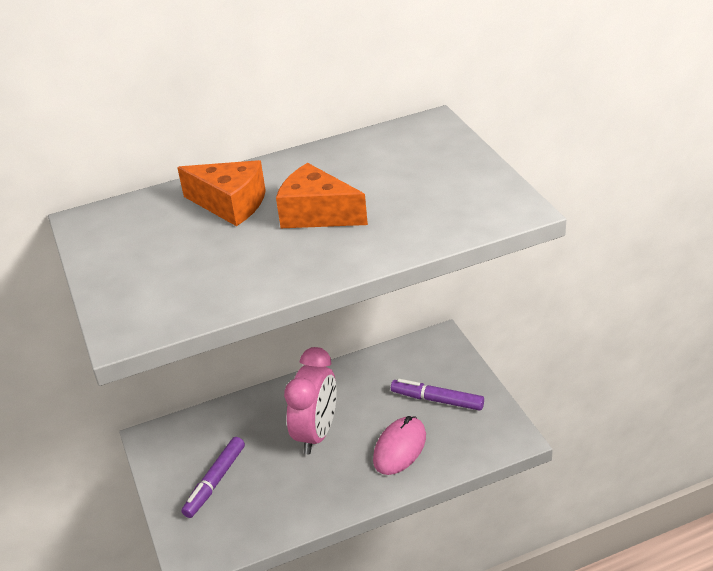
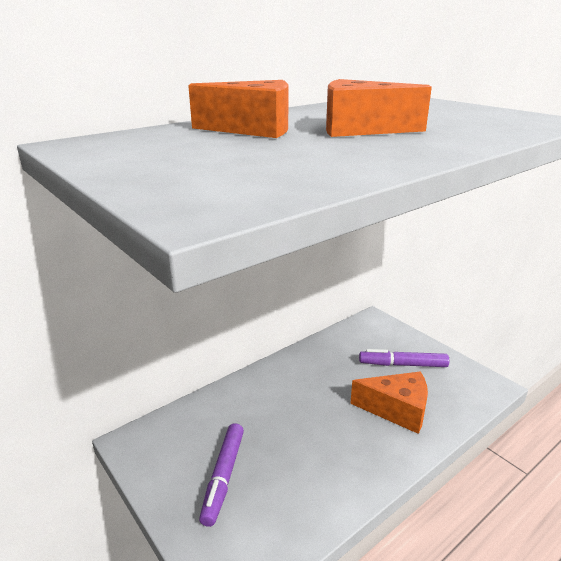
camera: 20 degrees left, 10 degrees down
pink clock [284,347,337,454] -> none
pink mouse [373,416,426,475] -> orange cheese [350,371,428,434]

